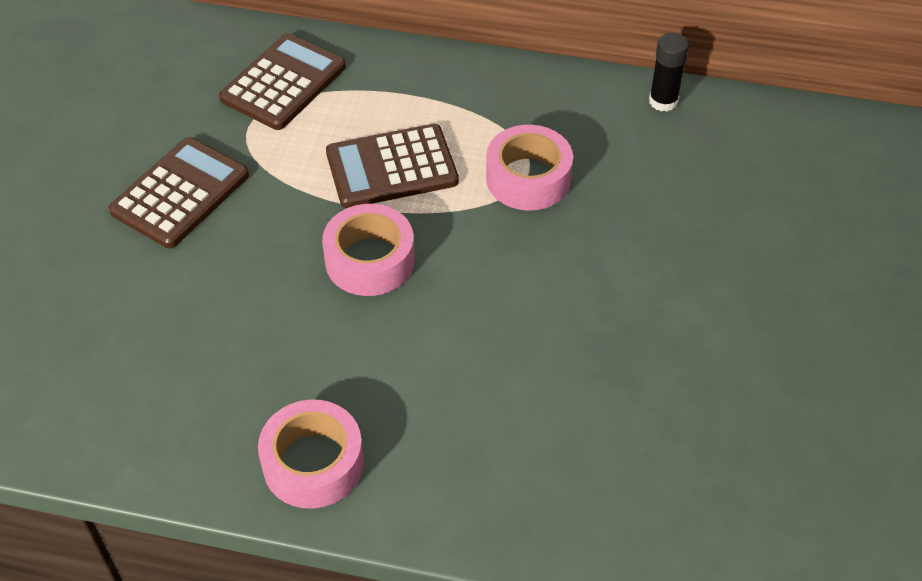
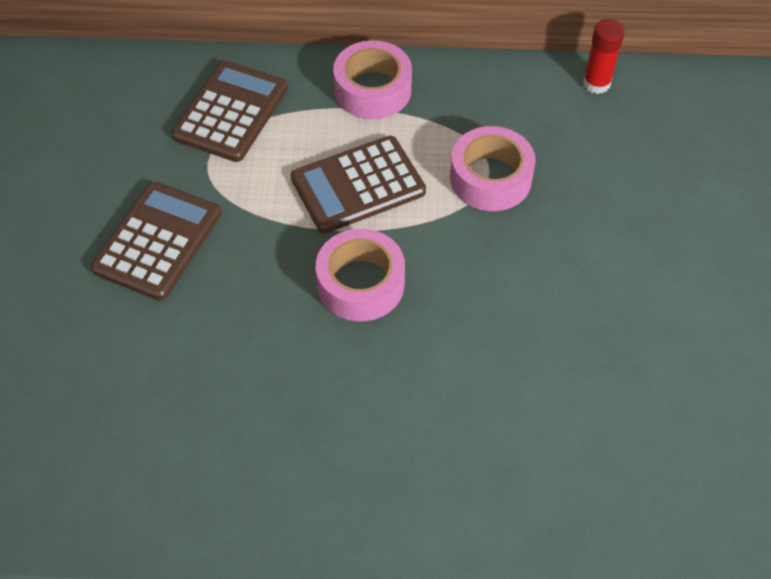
camera: 10 degrees left, 5 degrees up
pink tape [258,399,364,509] -> pink tape moved to [333,40,412,119]
black glue stick [649,33,689,112] -> red glue stick [583,19,625,94]

